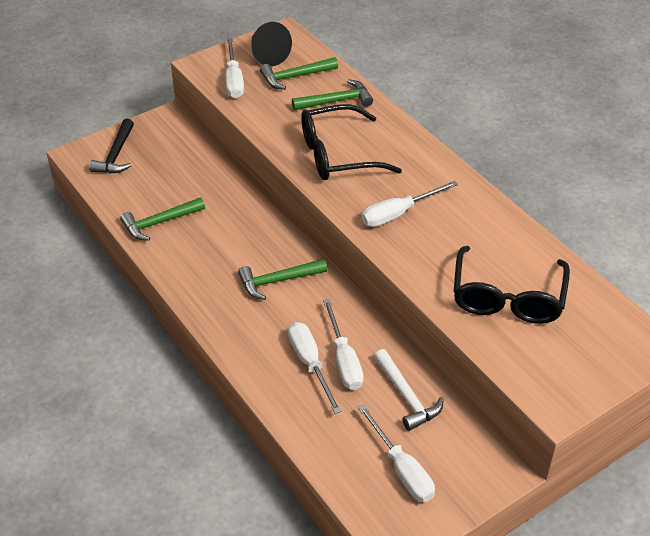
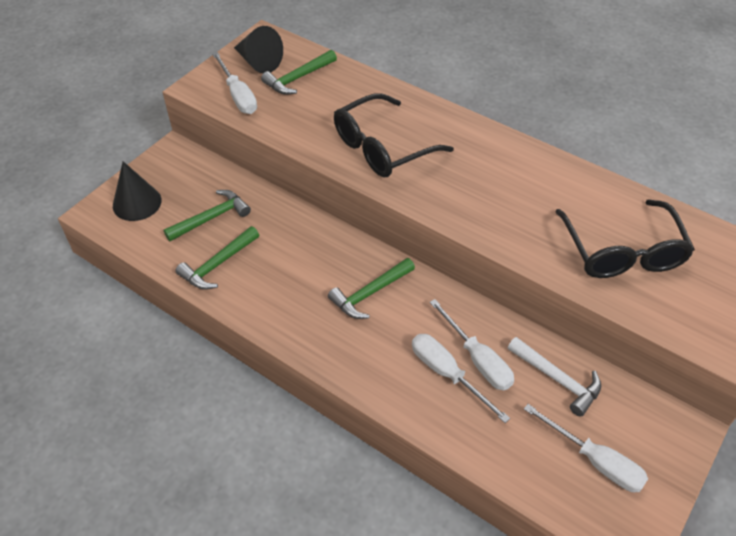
camera: 20 degrees left, 5 degrees up
black hammer [89,119,134,174] -> black cone [113,161,162,221]
green hammer [292,79,373,110] -> green hammer moved to [164,190,251,241]
white screwdriver [361,181,458,227] -> none

